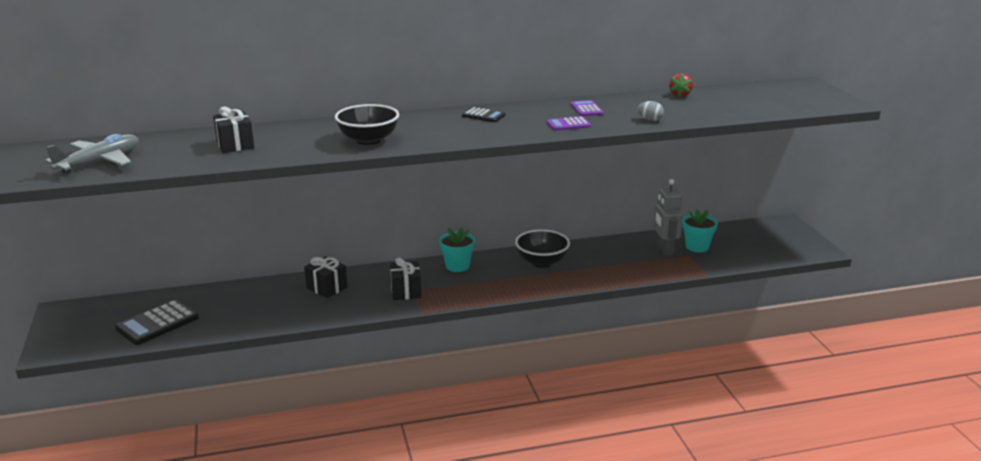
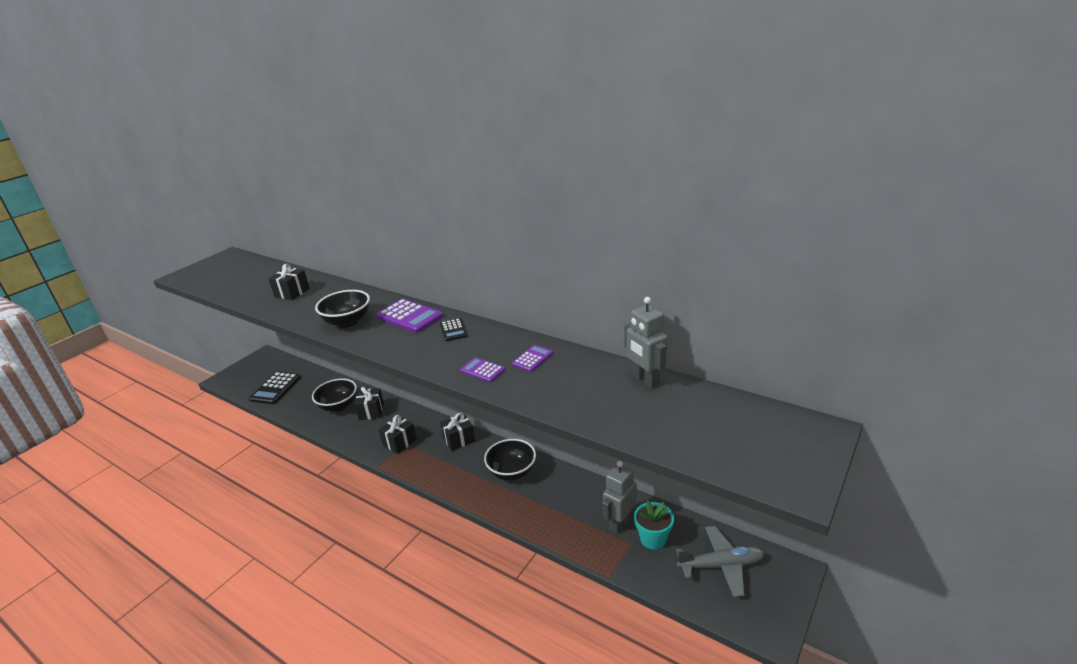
camera: 50 degrees right, 5 degrees up
grey plane [45,134,139,174] -> grey plane moved to [676,526,765,597]
black calculator [115,300,199,345] -> black calculator turned 75 degrees counterclockwise [249,371,301,404]
turquoise flower pot [439,227,475,272] -> black gift [440,413,475,451]
grey egg [637,101,664,121] -> none
red strawberry [669,73,693,98] -> grey robot [625,297,667,389]
none -> black bowl [312,378,357,412]
none -> purple calculator [376,299,443,333]

